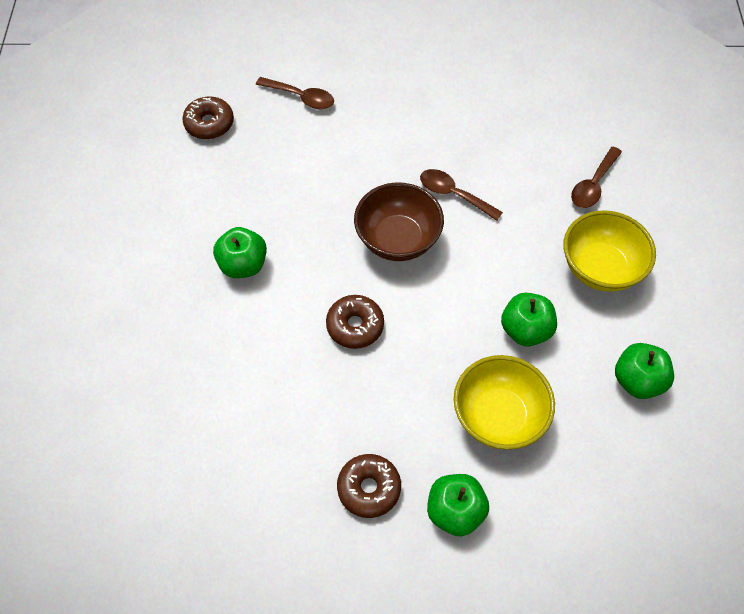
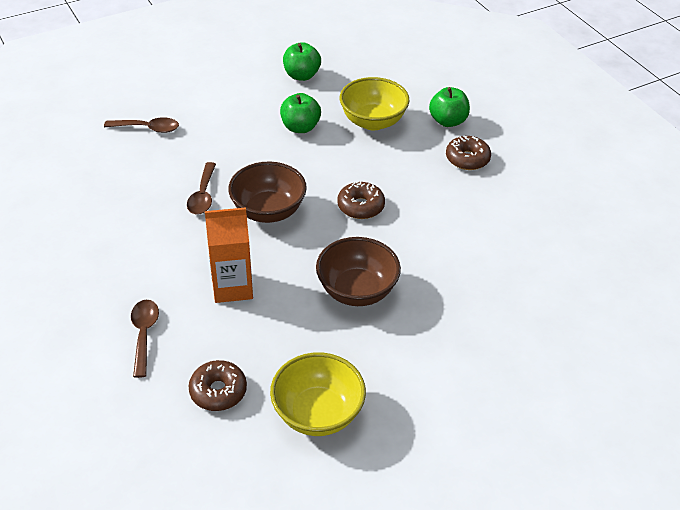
camera: 120 degrees left, 15 degrees down
green apple [213,227,267,278] -> brown bowl [316,237,401,306]
yellow bowl [564,210,656,292] -> yellow bowl moved to [270,352,366,436]
none -> orange carton [205,207,253,303]

